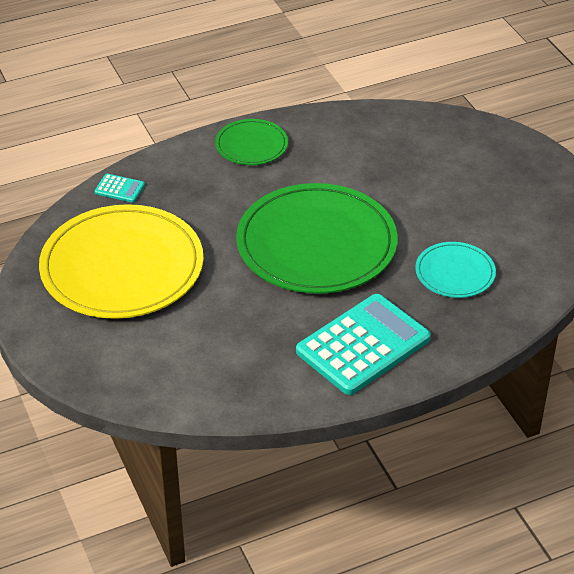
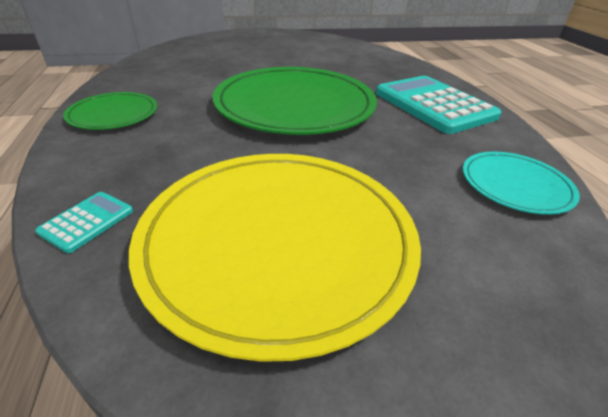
camera: 80 degrees left, 5 degrees down
turquoise plate [415,242,496,298] -> turquoise plate moved to [463,151,580,215]

